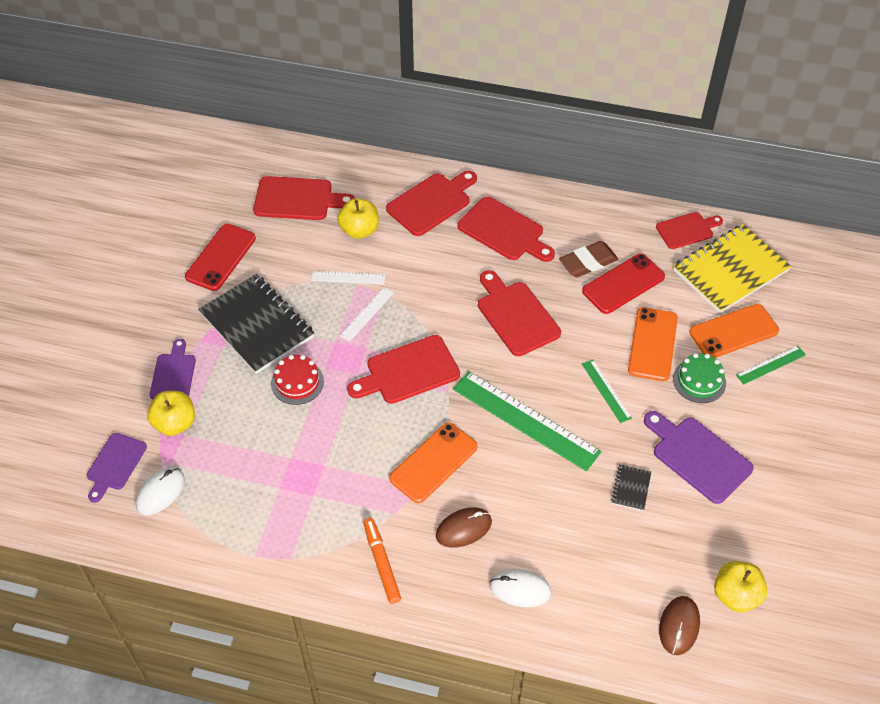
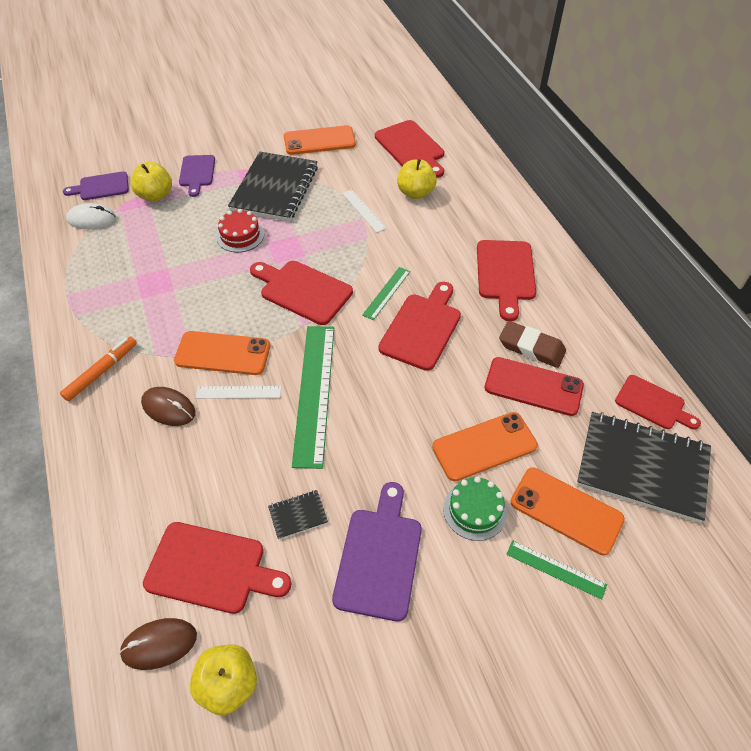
camera: 55 degrees right, 0 degrees up
purple cutting board [150,339,196,400] -> purple cutting board turned 120 degrees clockwise [179,155,215,197]
red phone [185,224,256,291] -> orange phone [284,125,356,155]
white ruler [339,287,394,342] -> white ruler moved to [196,386,281,399]
red cutting board [386,171,477,236] -> red cutting board moved to [143,522,292,614]
white mouse [490,569,551,607] -> none
green ruler [582,360,632,423] -> green ruler moved to [362,267,410,320]
yellow notebook [673,224,792,313] -> black notebook [577,412,711,523]

